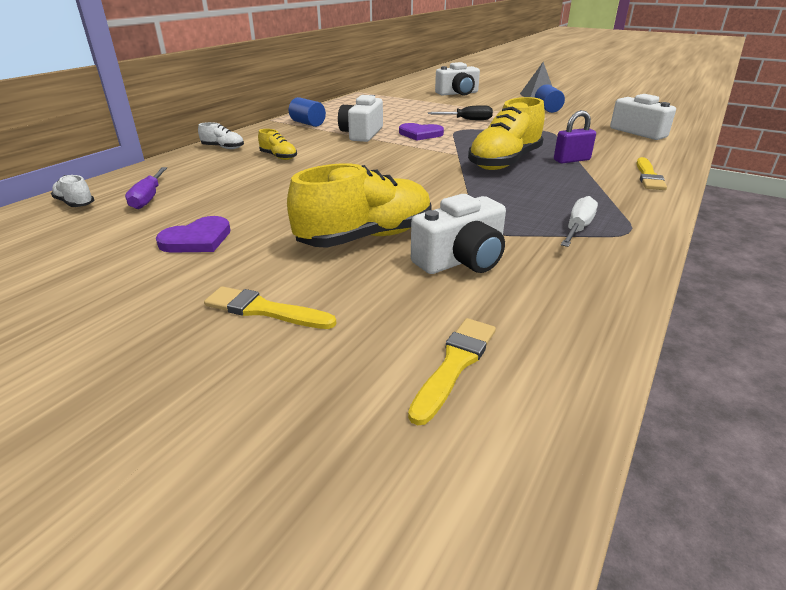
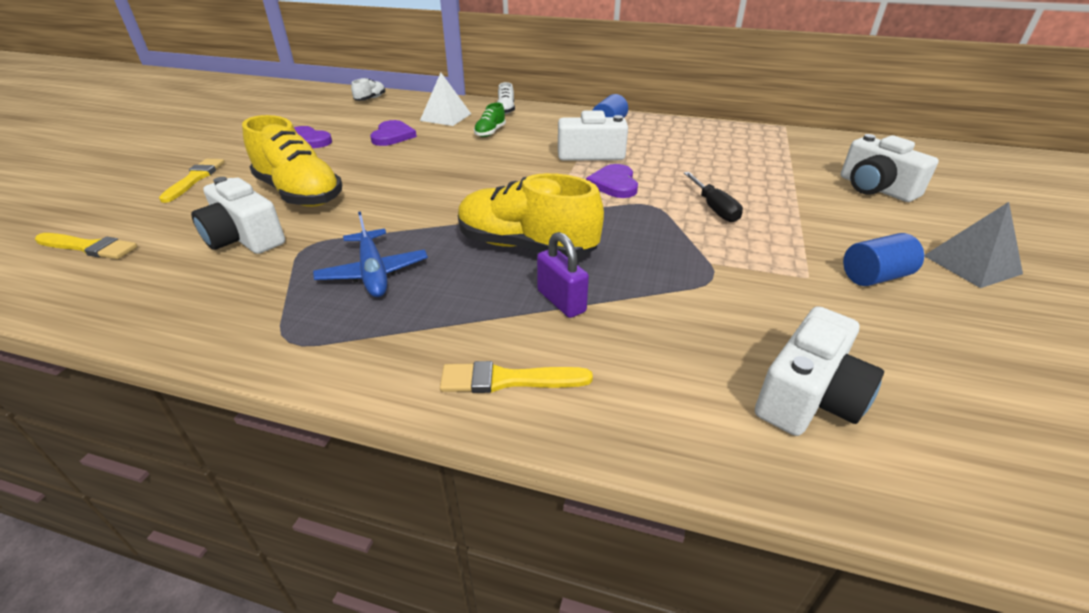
camera: 75 degrees right, 5 degrees up
purple screwdriver [125,167,167,209] -> none
yellow shoe [258,129,297,160] -> green shoe [474,103,506,137]
white screwdriver [561,196,598,247] -> none
none -> blue plane [313,211,428,297]
none -> purple heart [370,120,417,146]
none -> white pyramid [420,73,471,126]

